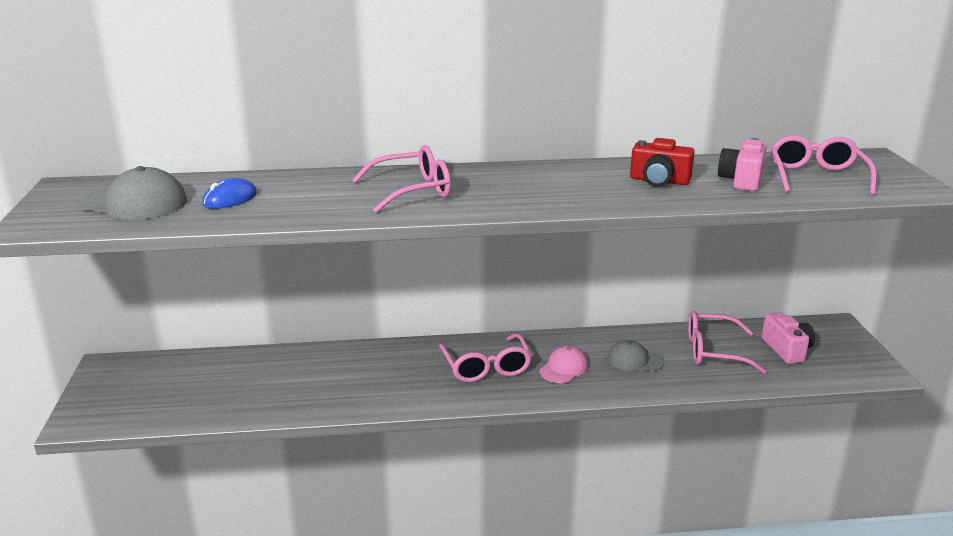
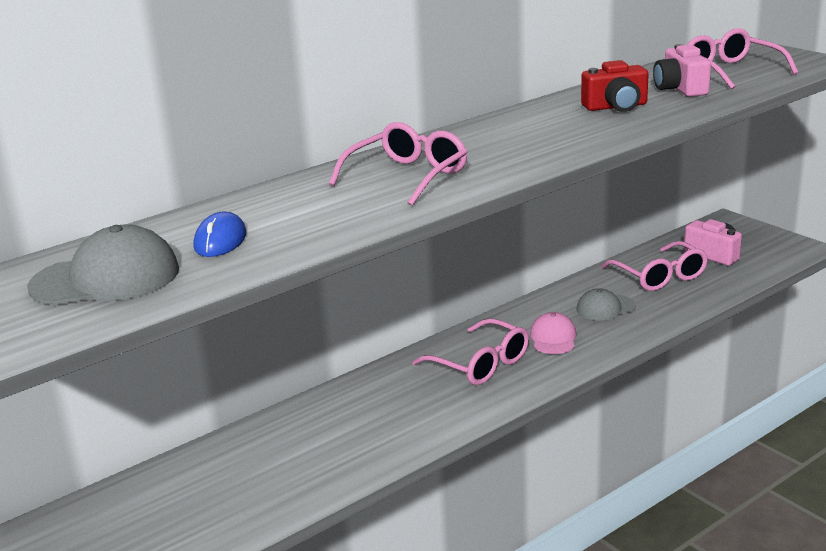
camera: 30 degrees left, 0 degrees up
pink glasses [688,311,767,374] -> pink glasses turned 90 degrees counterclockwise [601,241,708,291]

